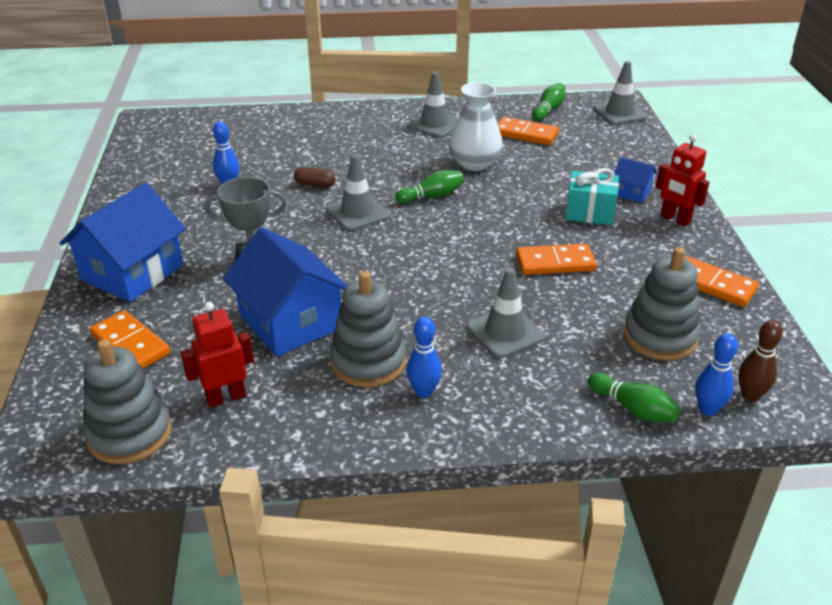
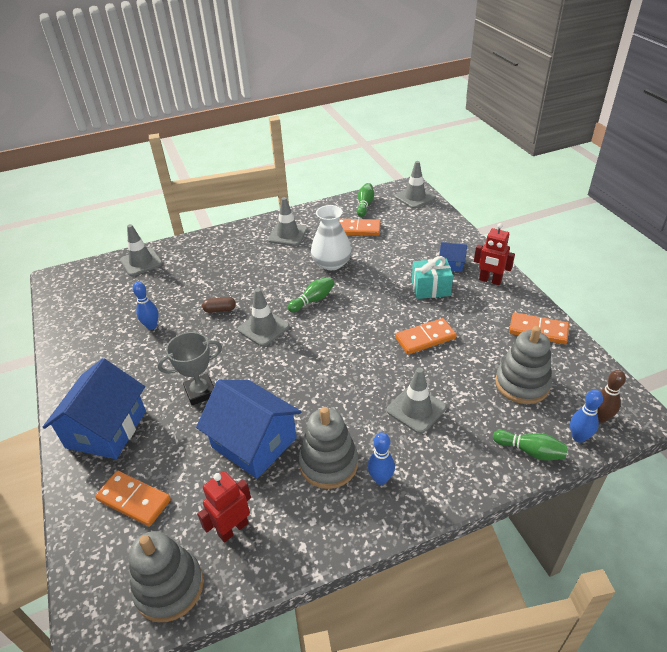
camera: 15 degrees left, 5 degrees up
none -> grey traffic cone [120,224,163,276]

